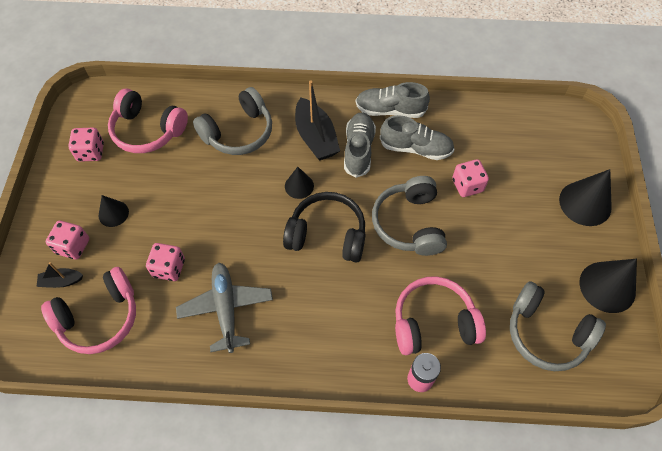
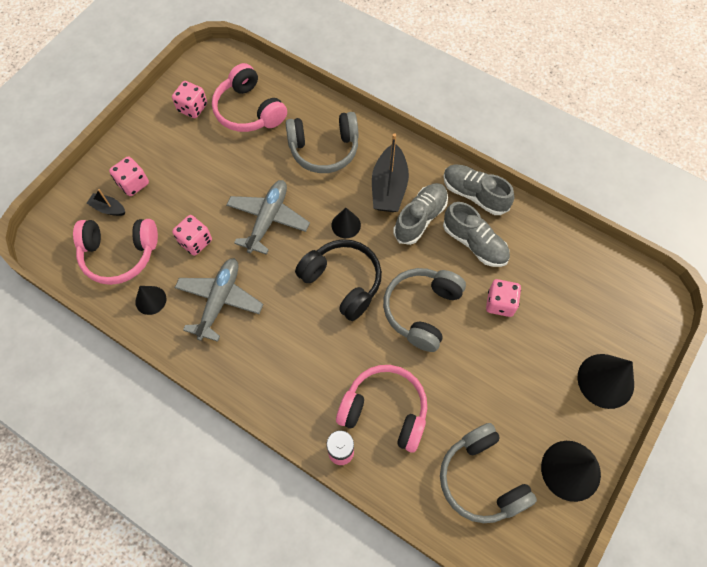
camera: 30 degrees right, 5 degrees up
black cone [99,195,129,227] -> black cone moved to [135,286,166,315]
none -> grey plane [226,180,310,255]

